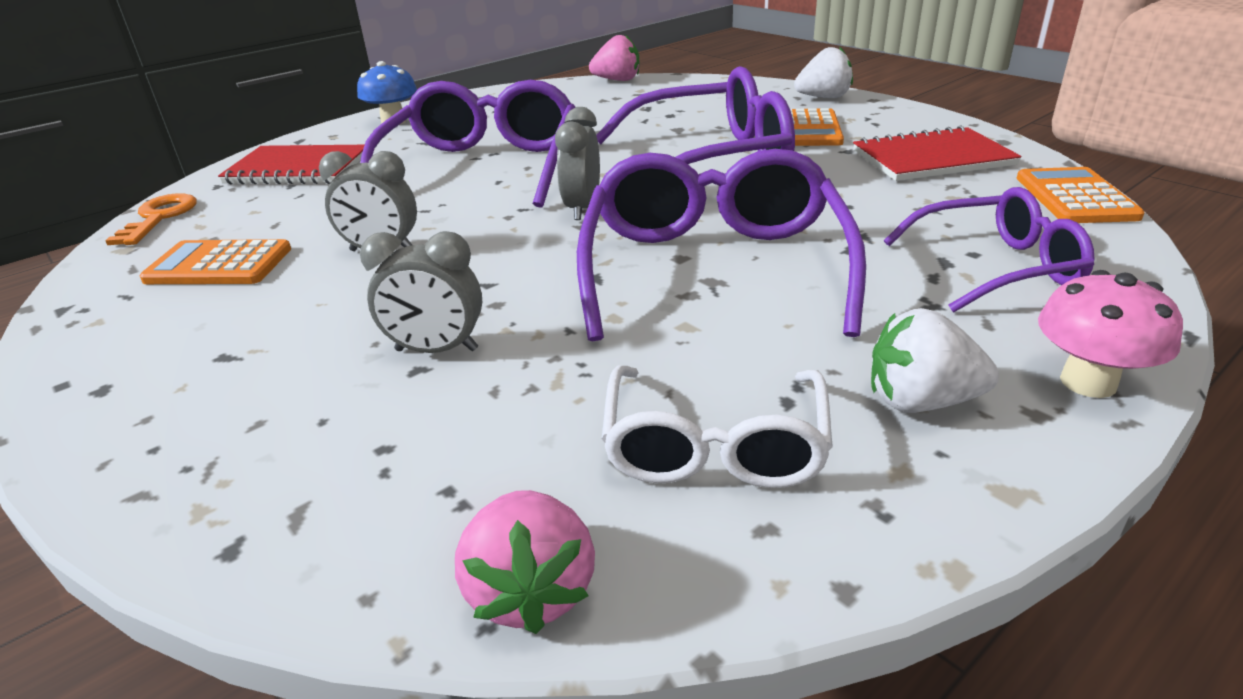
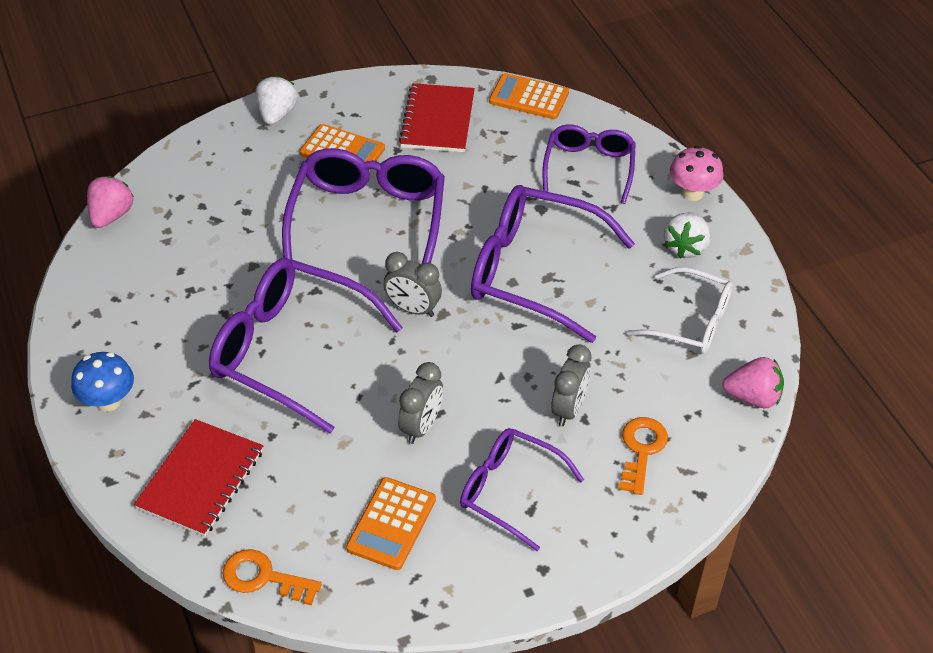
camera: 75 degrees left, 15 degrees up
none -> purple glasses [460,428,584,551]
none -> orange key [619,417,668,495]

